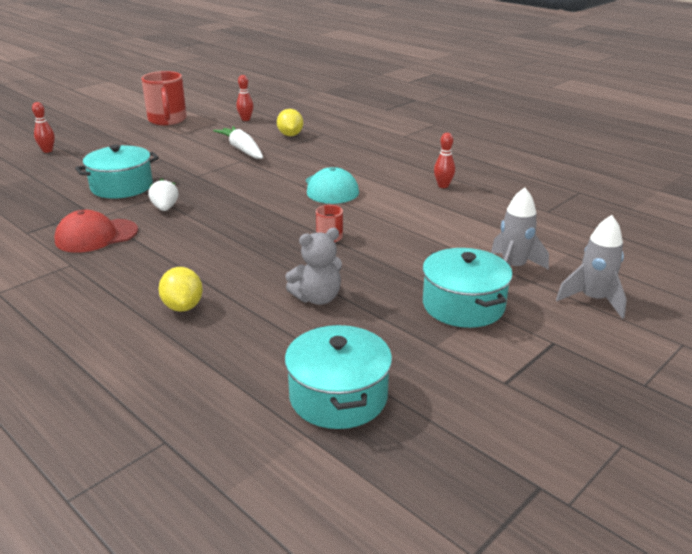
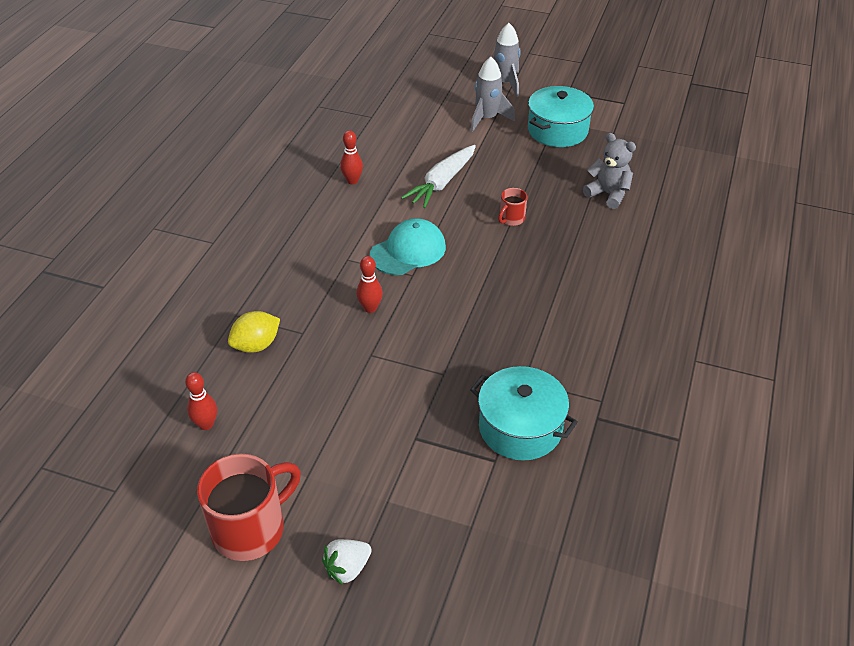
camera: 115 degrees left, 15 degrees up
red bowling pin [32,102,55,153] -> red bowling pin moved to [356,256,383,313]
red cap [54,210,138,253] -> none
white strawberry [148,178,179,211] -> white strawberry moved to [322,539,372,585]
yellow lemon [158,267,203,312] -> none
white carrot [213,126,263,159] -> white carrot moved to [401,145,476,208]
turquoise pot [285,325,392,429] -> none

